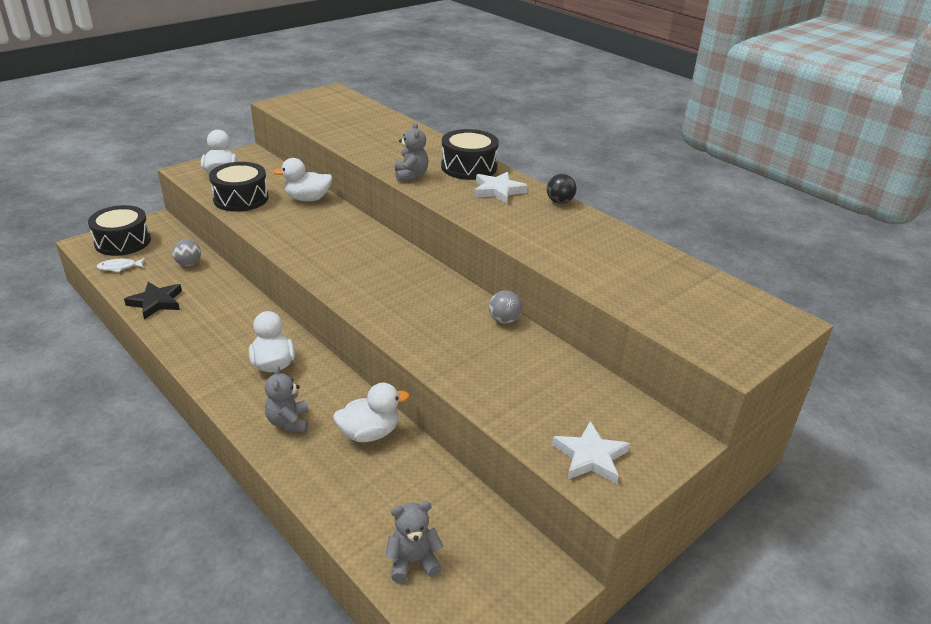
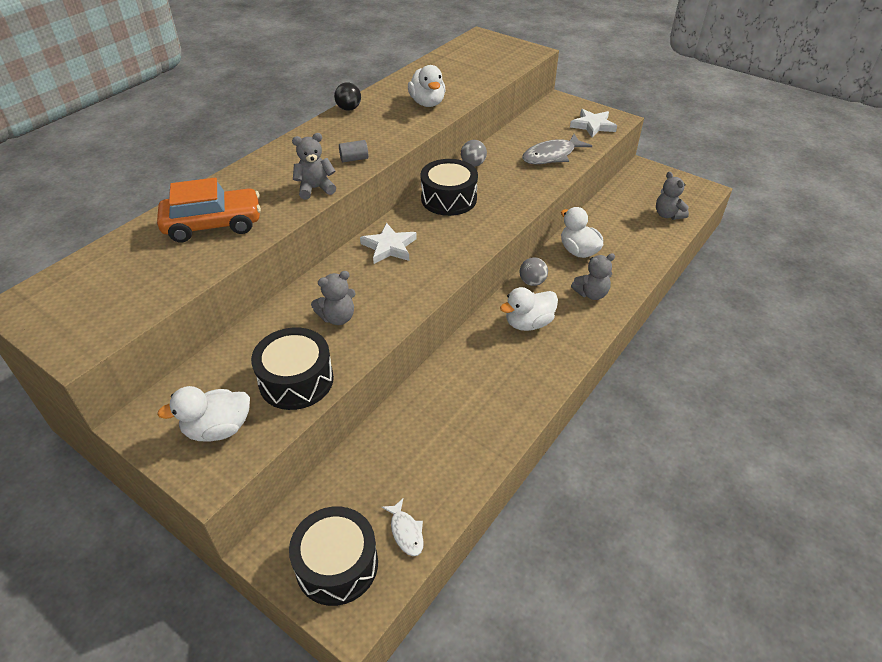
camera: 100 degrees left, 10 degrees up
black star [124,282,182,320] -> none
grey ball [172,239,201,266] -> grey ball moved to [519,257,548,286]
white duck [273,158,333,201] -> white duck moved to [408,65,446,107]
black drum [441,129,499,180] -> black drum moved to [421,159,478,216]
white star [474,172,528,204] -> white star moved to [360,223,417,264]
none -> orange car [157,178,261,242]
none -> grey teddy bear [311,271,356,325]
none -> grey cylinder [339,140,368,162]
none -> grey fish [522,134,592,164]

